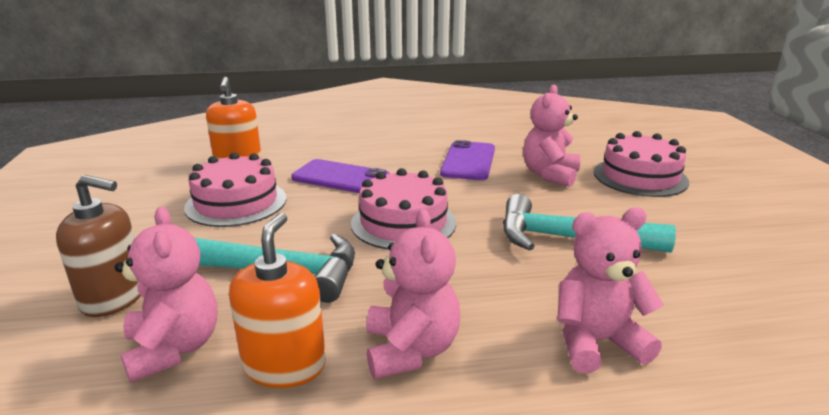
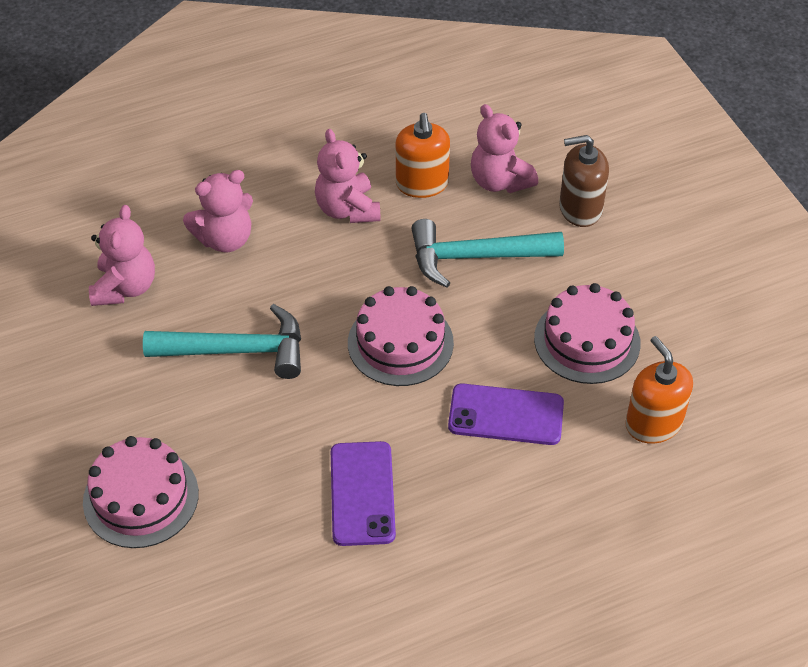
camera: 165 degrees right, 25 degrees up
pink teddy bear [523,85,580,187] -> pink teddy bear moved to [89,205,155,306]

